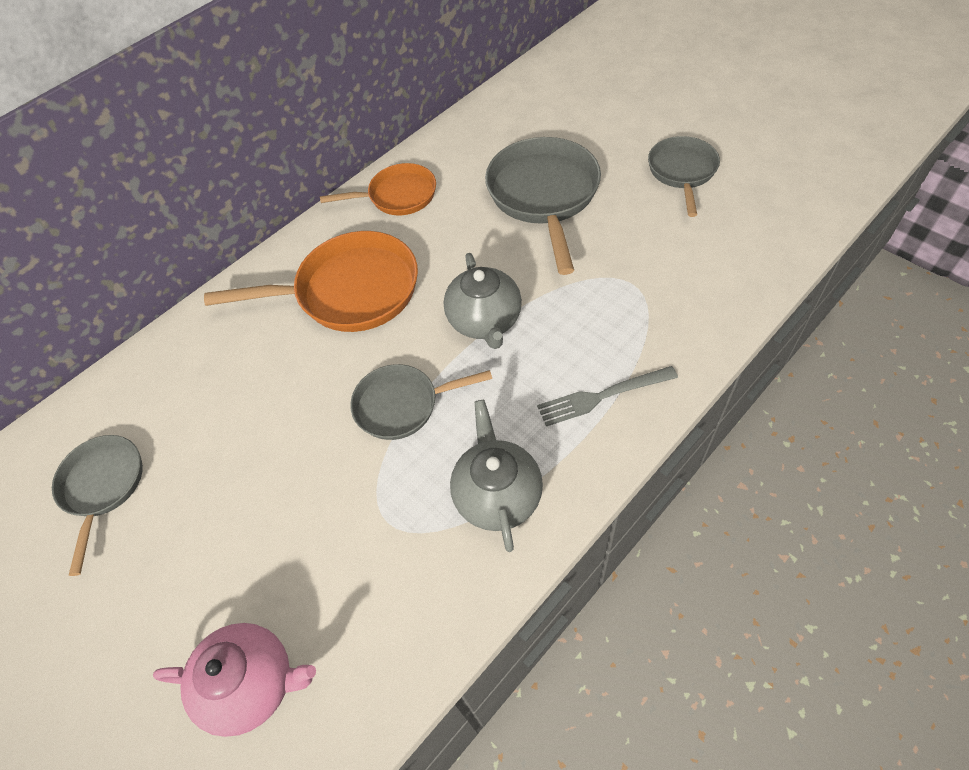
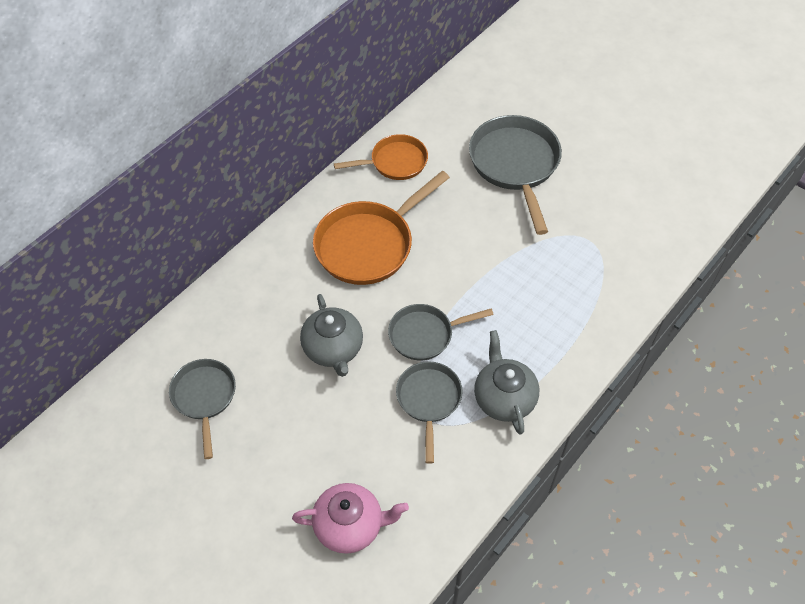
camera: 10 degrees left, 0 degrees up
orange pan [204,231,418,332] -> orange pan turned 150 degrees clockwise [313,171,450,285]
grey teapot [444,253,522,349] -> grey teapot moved to [300,294,363,377]
grey fork [537,366,678,426] -> none
grey pan [648,136,720,217] -> grey pan moved to [396,361,463,464]

